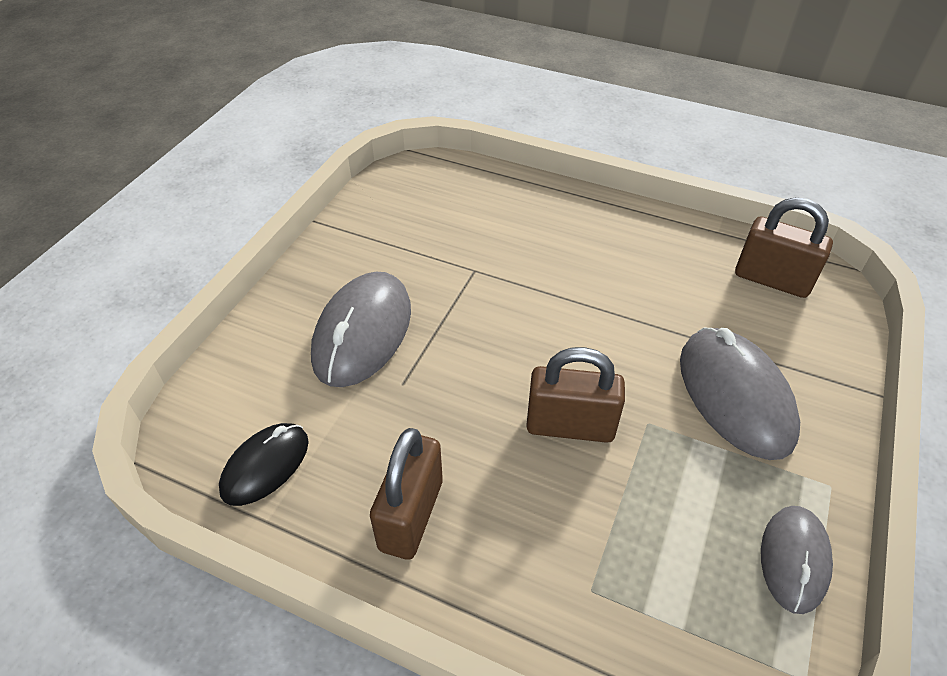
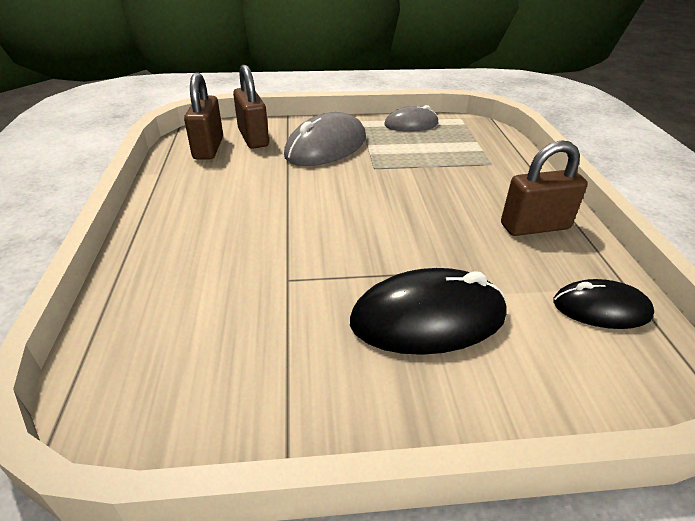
camera: 120 degrees left, 10 degrees down
grey mouse [311,272,411,387] -> black mouse [350,268,506,355]
brown padlock [526,347,625,443] -> brown padlock moved to [233,65,269,149]

